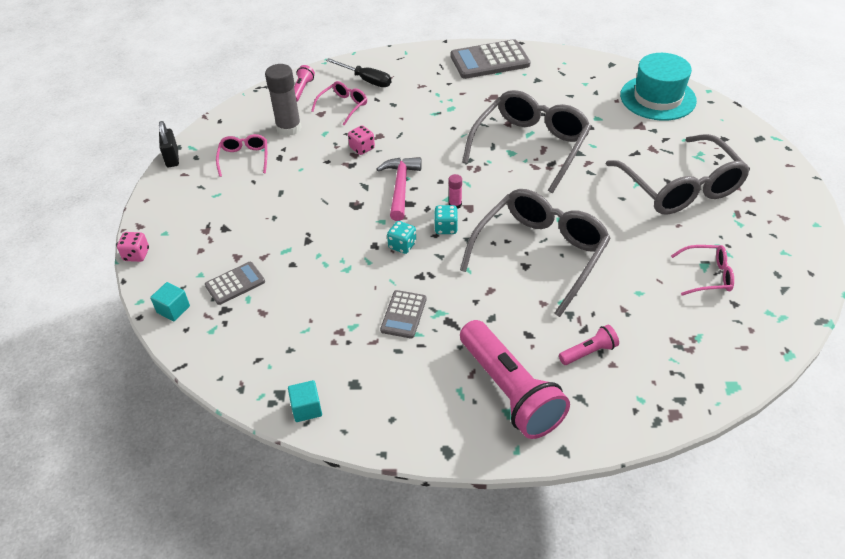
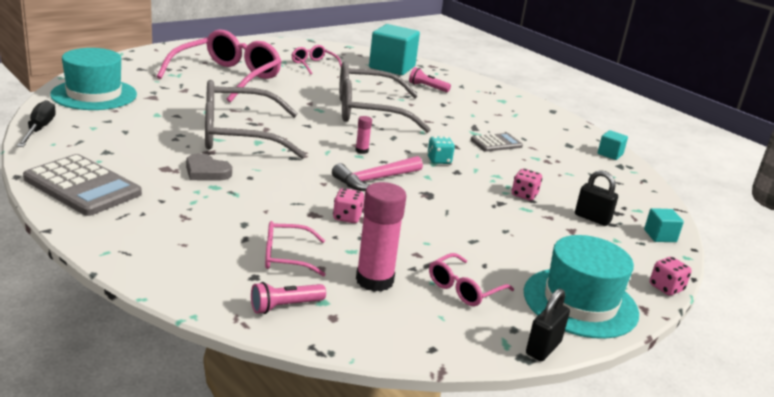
camera: 135 degrees left, 20 degrees down
grey calculator [205,262,265,305] -> black padlock [575,170,618,226]
grey glue stick [265,64,302,136] -> pink glue stick [356,182,406,292]
black screwdriver [326,58,391,87] -> black screwdriver moved to [17,100,56,147]
turquoise dice [434,205,458,234] -> none
pink flashlight [460,320,570,439] -> none
grey glasses [606,134,750,215] -> pink glasses [157,29,282,102]
none -> grey heart [186,153,232,181]
none -> turquoise cube [369,24,420,75]
none -> pink dice [512,169,542,200]
none -> turquoise hat [524,235,639,339]

